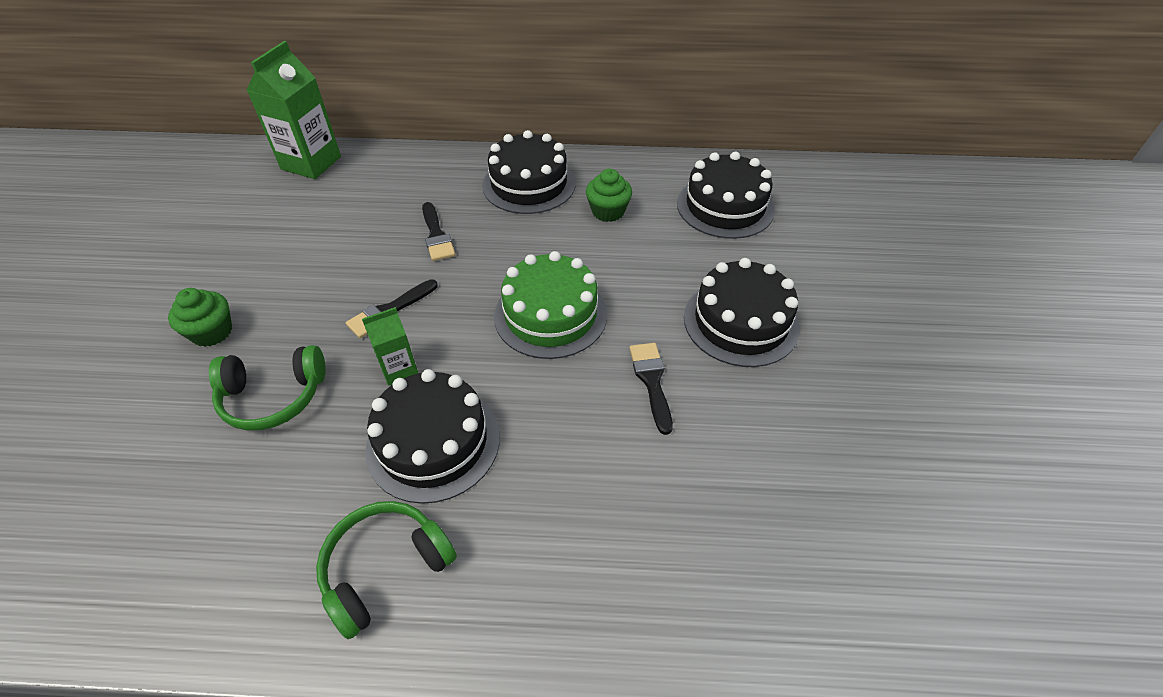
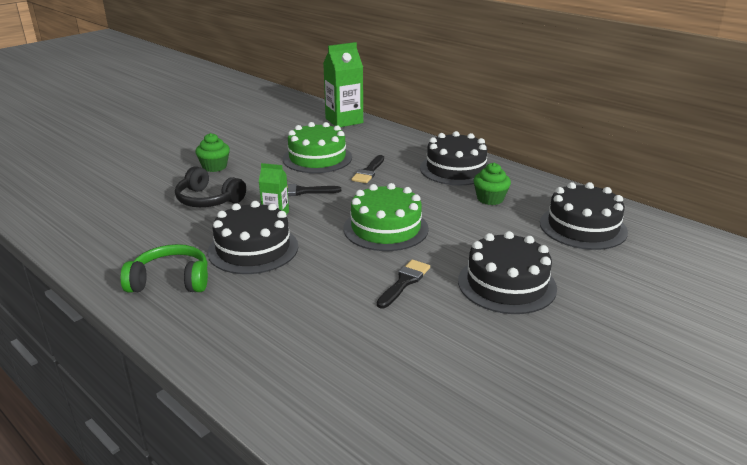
camera: 40 degrees right, 20 degrees down
green headphones [209,345,326,430] -> black headphones [175,166,246,207]
none -> green cake [283,122,352,173]

